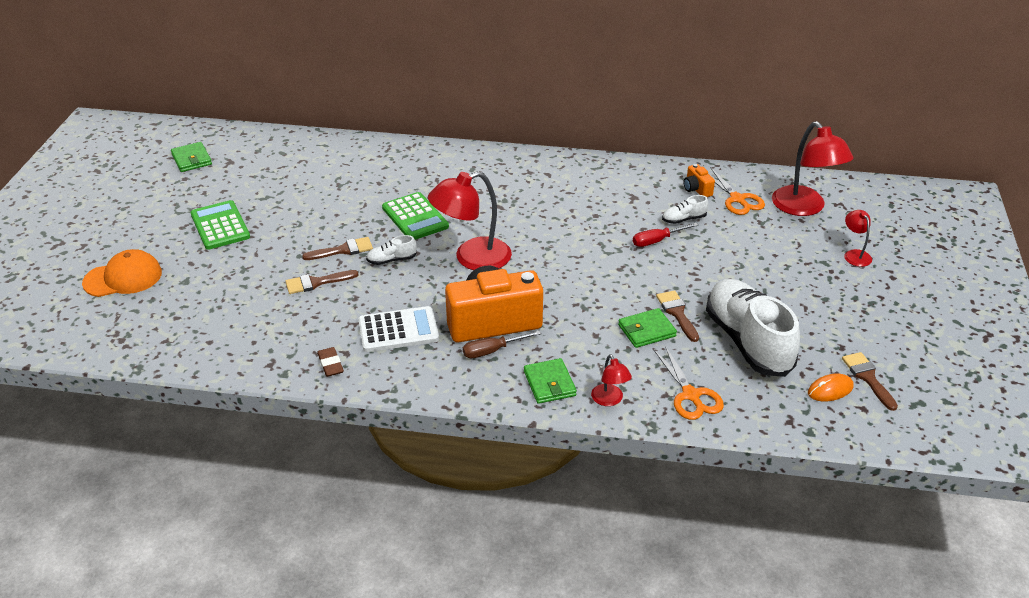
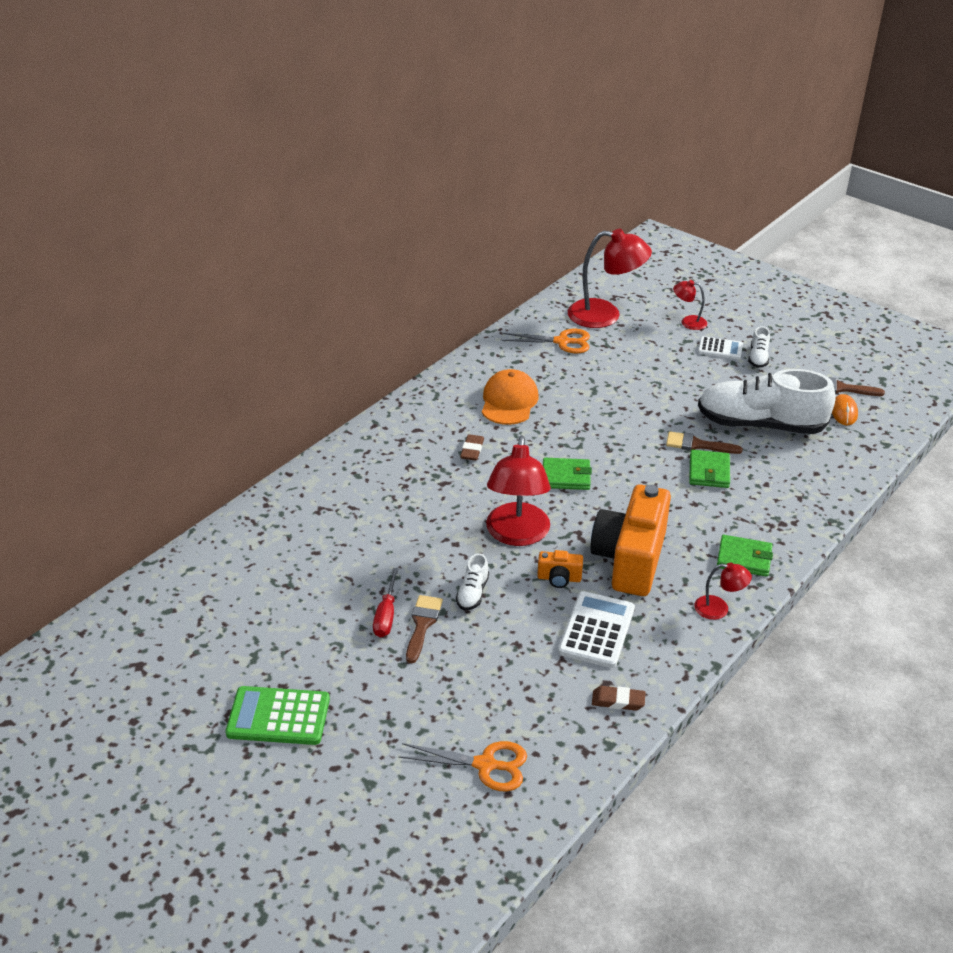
camera: 60 degrees left, 0 degrees up
orange cap [82,249,162,297] -> orange cap moved to [482,369,538,425]
green wallet [171,142,212,172] -> green wallet moved to [543,458,592,490]
brown brush [285,270,359,294] -> none
green calculator [382,192,449,240] -> none
brown screwdriver [463,331,541,358] -> none
red lamp [591,354,632,406] -> red lamp moved to [694,563,752,620]
red screwdriver [633,223,698,247] -> red screwdriver moved to [373,568,398,638]
orange scissors [654,346,724,420] -> orange scissors moved to [399,741,527,792]
white shoe [662,195,709,224] -> white shoe moved to [748,326,770,368]
orange camera [683,164,715,197] -> orange camera moved to [537,550,583,588]
none -> brown eraser [460,434,484,461]
none -> white calculator [698,336,743,359]

